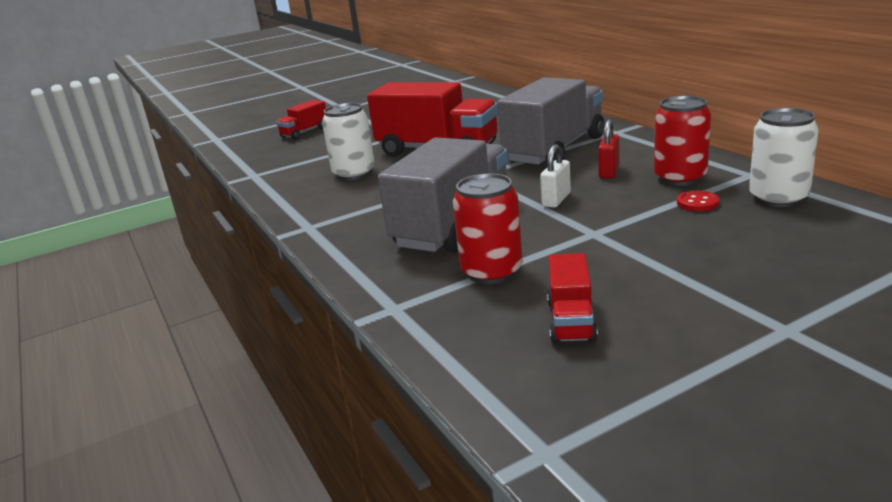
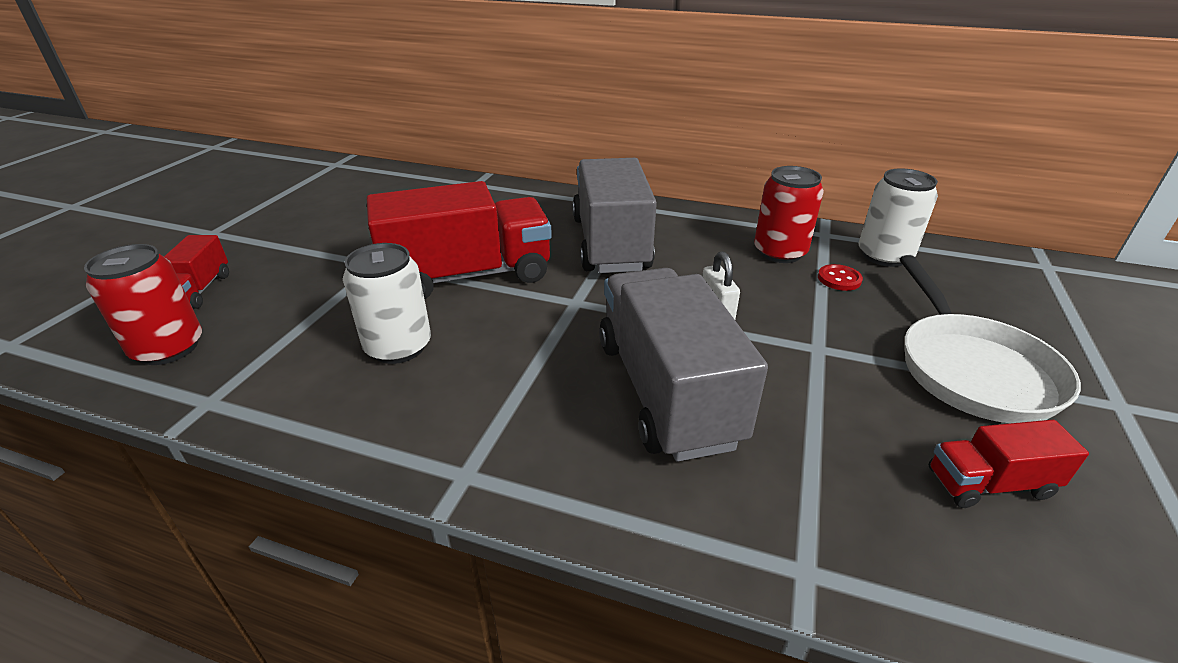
camera: 45 degrees left, 10 degrees up
red can [453,173,523,284] -> red can moved to [84,244,202,365]
red truck [547,253,598,344] -> red truck turned 120 degrees clockwise [929,420,1089,508]
red padlock [598,119,619,178] -> none
none -> white pan [900,255,1081,423]

